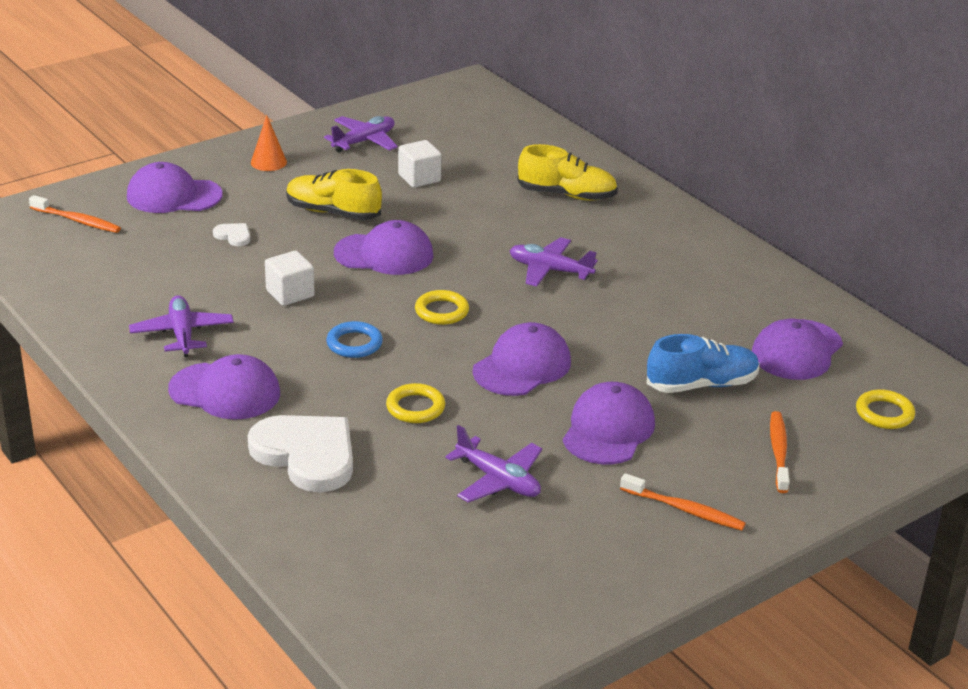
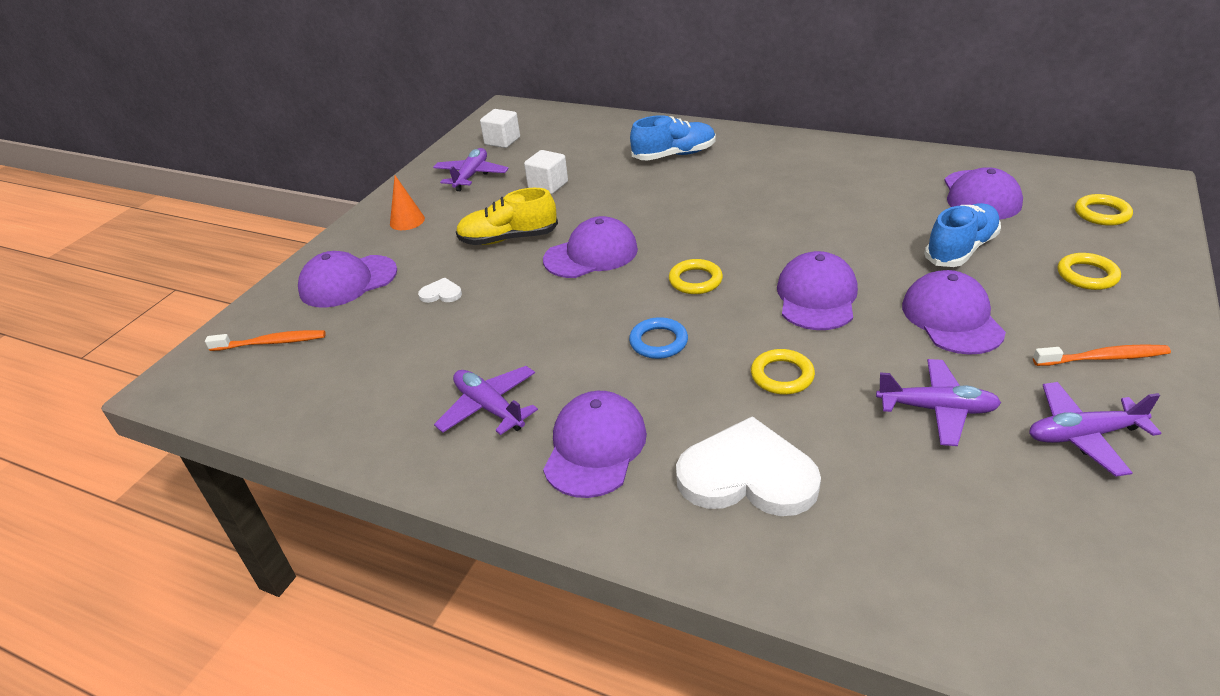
camera: 25 degrees left, 5 degrees up
purple cap [168,354,280,420] -> purple cap turned 60 degrees counterclockwise [543,391,647,498]
white cube [265,251,314,306] -> white cube moved to [480,109,520,148]
purple plane [509,237,598,287] -> purple plane moved to [1029,382,1161,477]
yellow shoe [517,144,618,201] -> blue shoe [630,115,716,161]
orange toothbrush [770,411,789,493] -> yellow ring [1057,253,1121,290]

